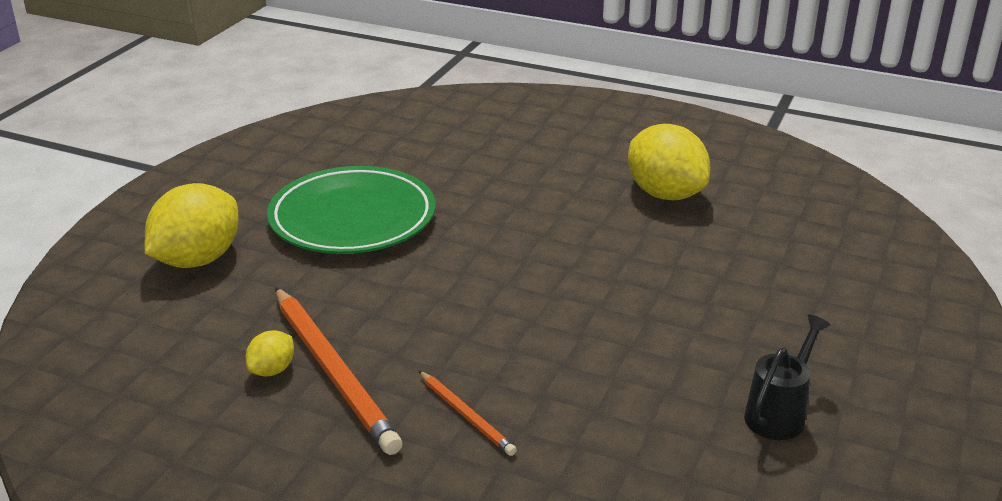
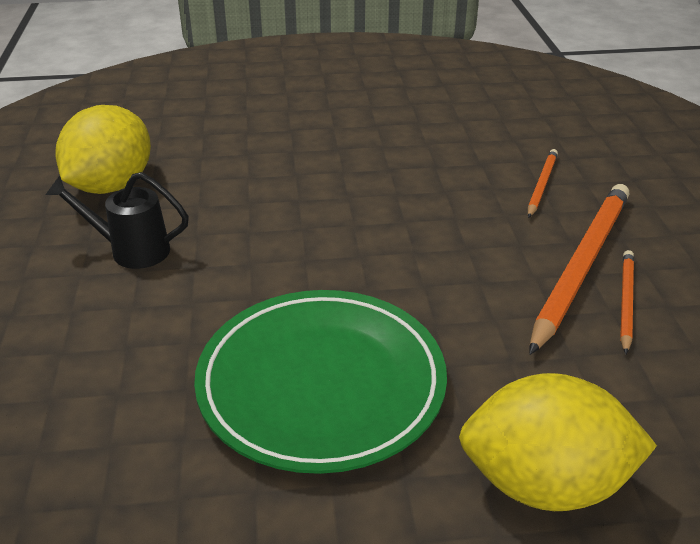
camera: 120 degrees left, 5 degrees up
yellow lemon [245,330,294,376] -> orange pencil [620,250,634,354]
black watering can [744,314,830,440] -> black watering can moved to [46,172,189,269]

